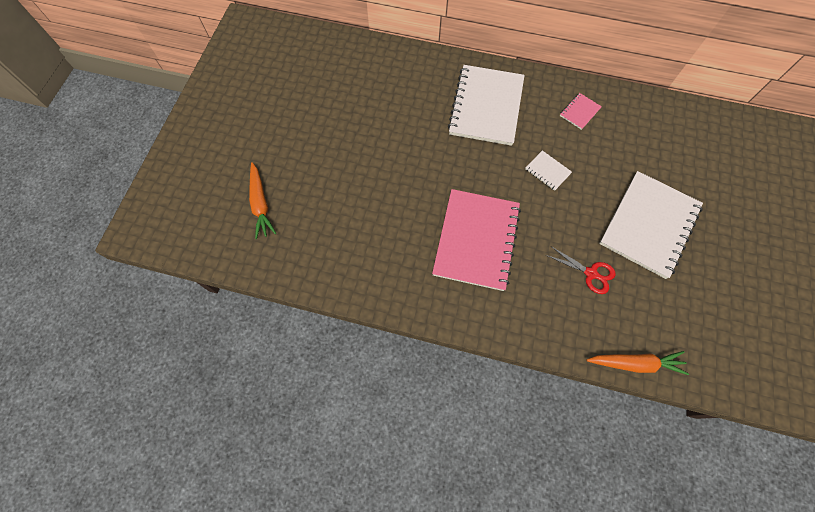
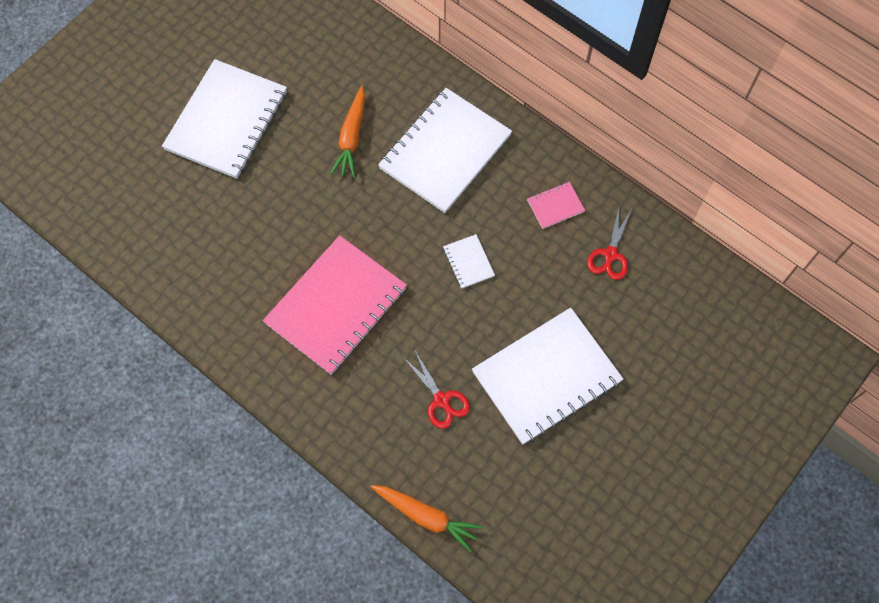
camera: 25 degrees right, 0 degrees up
orange carrot [249,162,276,239] -> orange carrot moved to [330,86,365,178]
none -> white notebook [162,59,287,179]
none -> red scissors [587,208,632,280]

